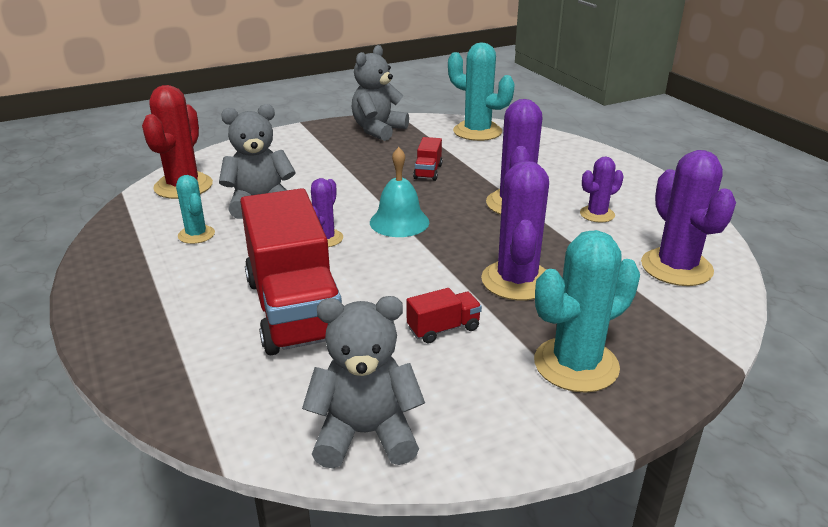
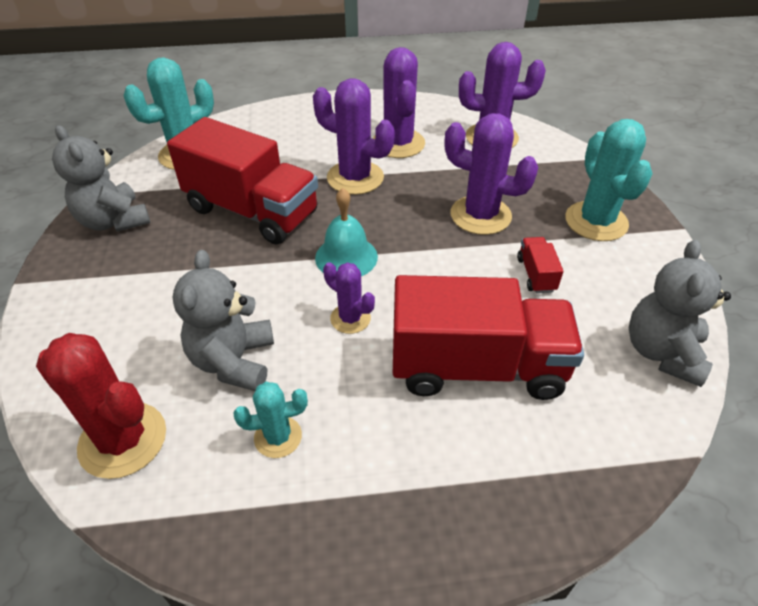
camera: 70 degrees left, 15 degrees up
red truck [413,137,443,181] -> red truck [167,117,318,245], size x2.46
purple cactus [580,157,624,223] -> purple cactus [373,47,425,158], size x1.79

